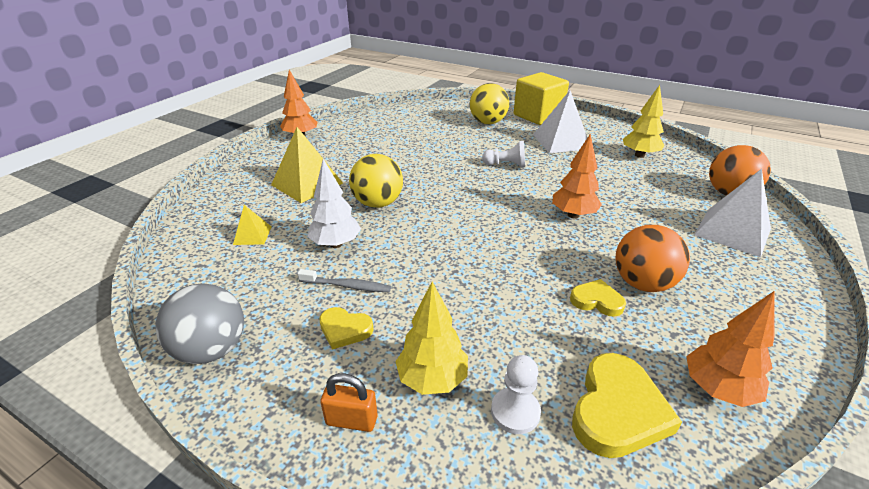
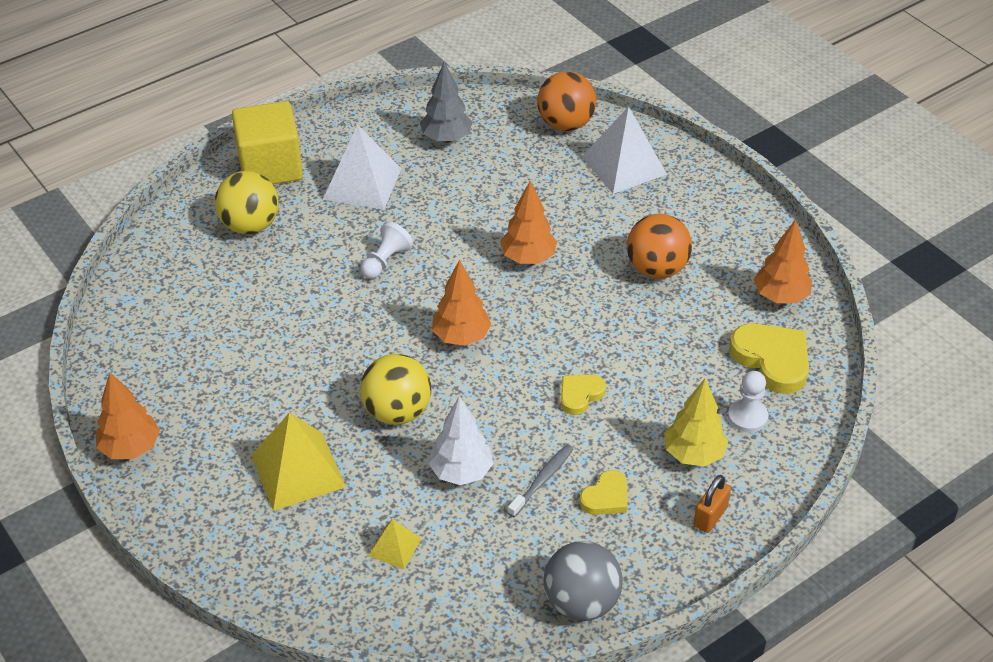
camera: 65 degrees left, 10 degrees up
yellow heart [570,279,626,317] -> yellow heart moved to [561,374,606,415]
yellow tree [623,85,664,158] -> grey tree [420,62,472,143]
none -> orange tree [432,260,491,346]

